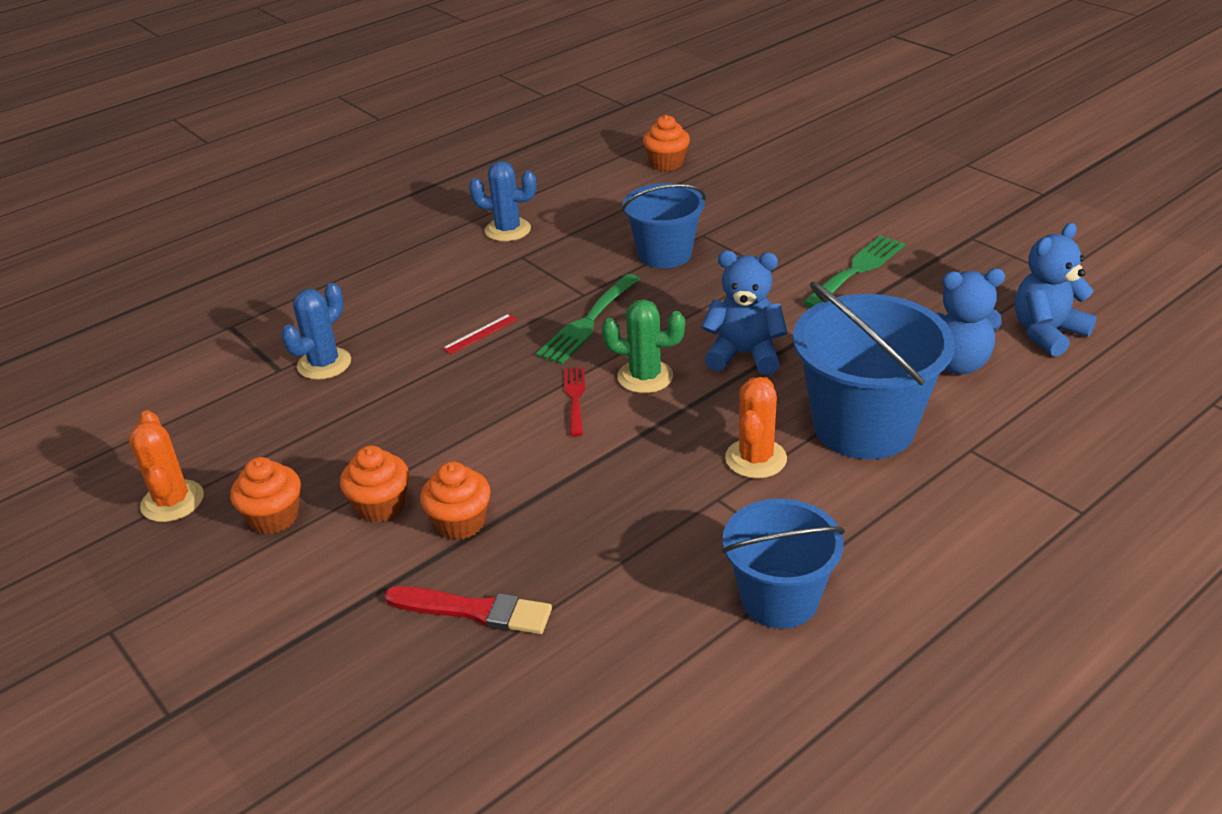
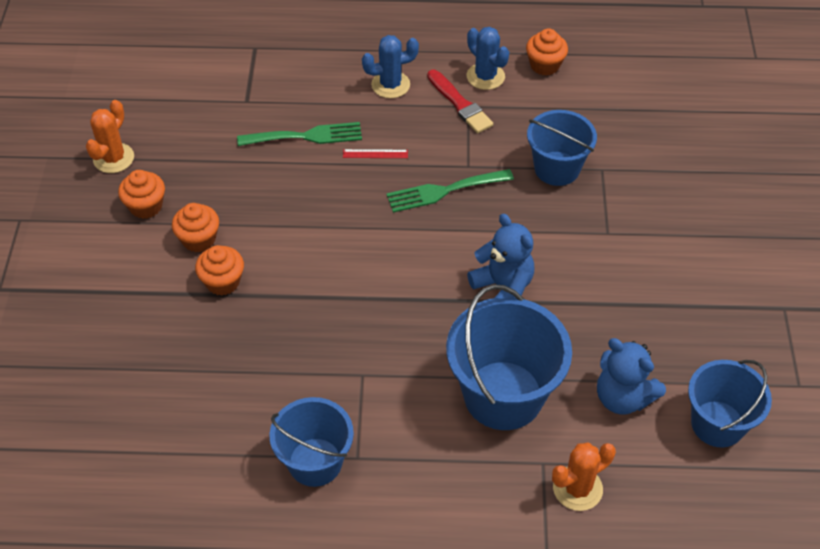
camera: 40 degrees right, 15 degrees up
blue cactus [281,283,351,380] -> blue cactus moved to [362,35,419,98]
red brush [384,586,552,634] -> red brush moved to [427,69,493,133]
red fork [564,367,585,436] -> none
green cactus [602,299,685,393] -> none
orange cupcake [643,115,690,171] -> orange cupcake moved to [526,28,568,76]
orange cactus [725,377,787,478] -> orange cactus moved to [552,442,616,511]
green fork [802,235,905,308] -> green fork moved to [237,122,362,146]
blue teddy bear [1015,223,1097,357] -> blue bucket [688,360,772,447]

